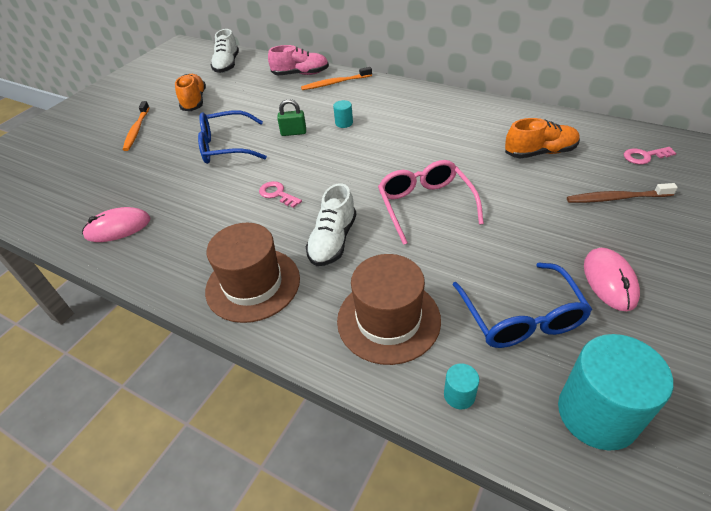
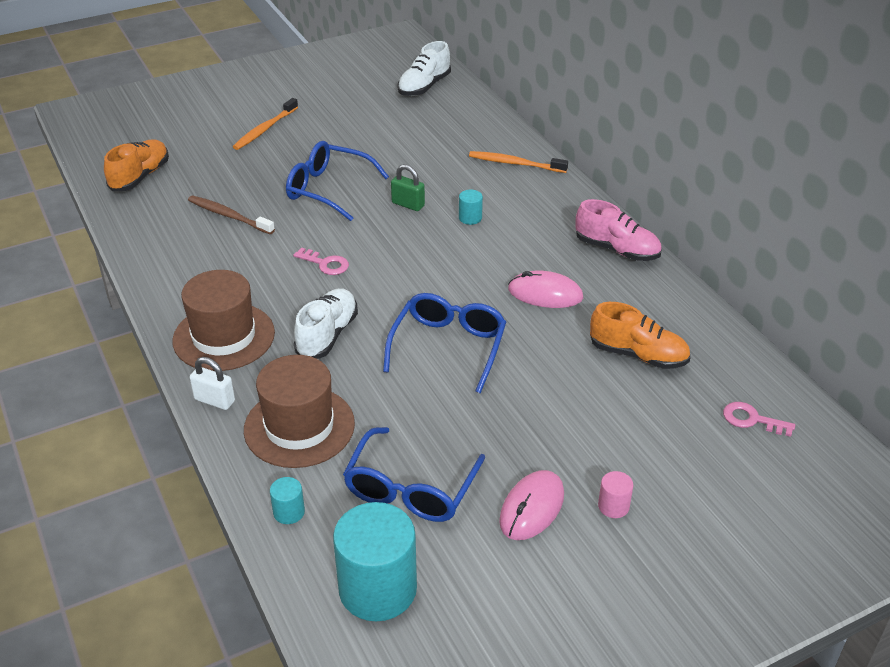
camera: 30 degrees right, 5 degrees down
pink mouse [82,207,150,242] -> pink mouse moved to [508,271,583,308]
orange shoe [175,74,206,111] -> orange shoe moved to [104,139,169,191]
pink key [259,181,302,208] -> pink key turned 135 degrees clockwise [293,247,349,275]
pink shoe [268,45,329,75] -> pink shoe moved to [575,199,662,261]
white shoe [306,183,356,266] -> white shoe turned 150 degrees clockwise [294,288,358,359]
pink glasses [378,160,484,245] -> blue glasses [383,293,506,393]
brown toothbrush [567,183,678,203] -> brown toothbrush moved to [188,195,275,234]
none -> white padlock [190,357,235,410]
none -> pink cylinder [598,471,633,518]

